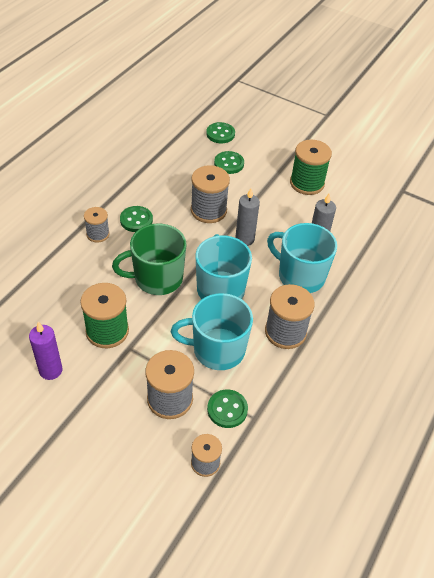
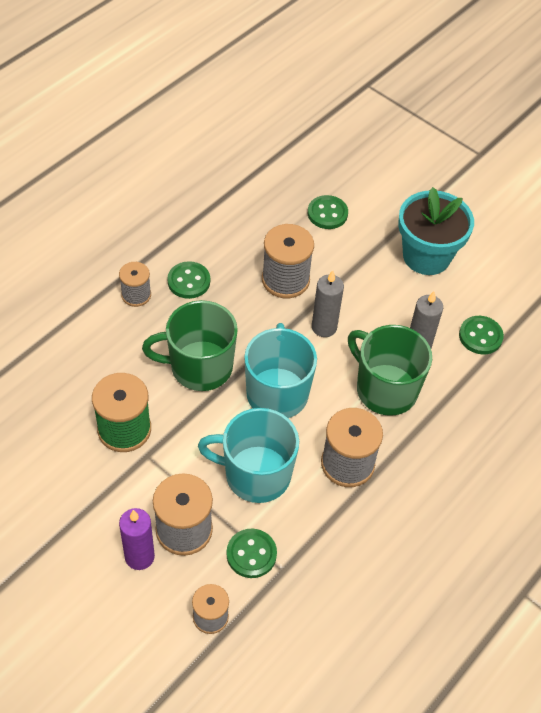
camera: 10 degrees right, 5 degrees up
purple candle [29,322,63,380] -> purple candle moved to [119,508,155,570]
green button [206,122,235,143] -> green button moved to [459,316,504,354]
turquoise mug [267,223,337,293] -> green mug [348,325,432,416]
green spool [290,139,332,195] -> turquoise flower pot [398,187,474,275]

